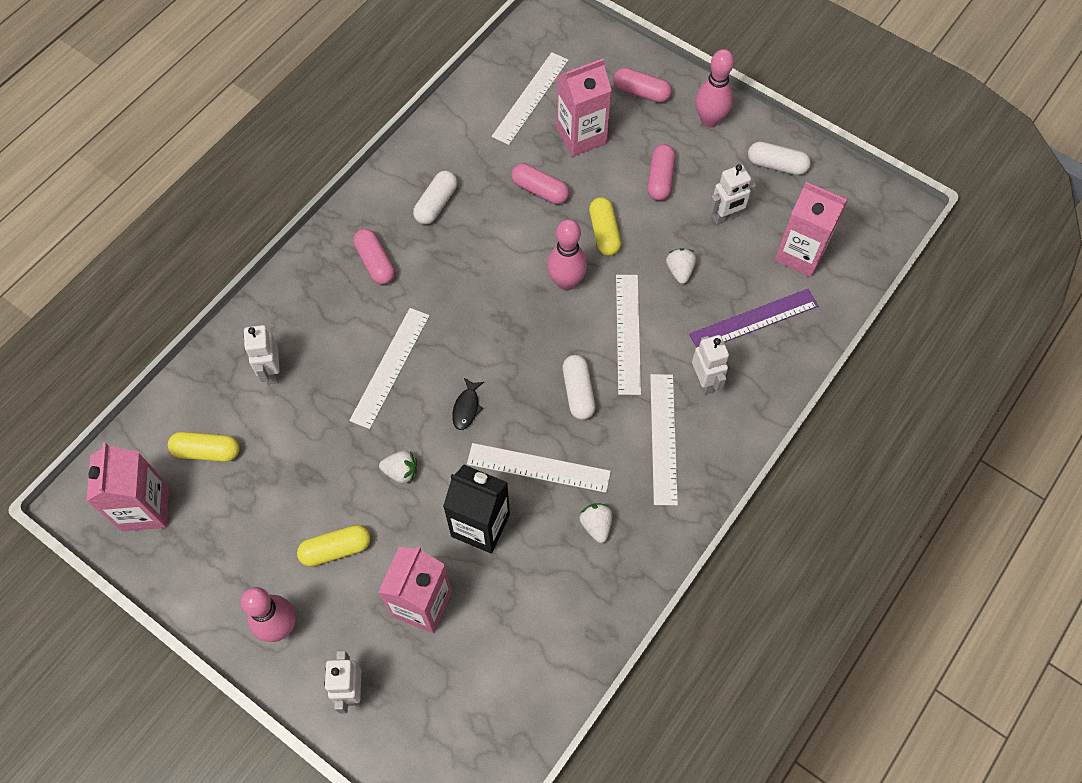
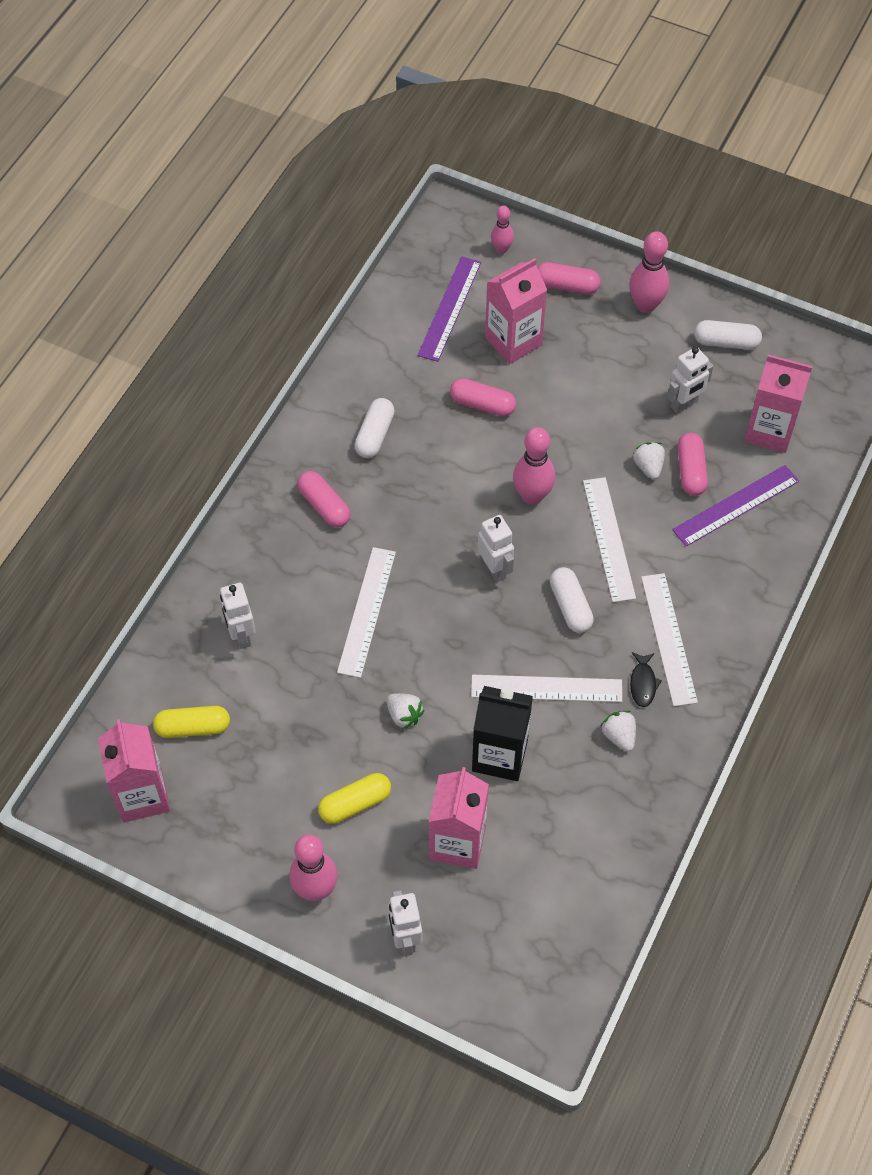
camera: 10 degrees left, 5 degrees down
white strawberry [379,451,417,484] -> white strawberry turned 45 degrees clockwise [386,693,425,729]
black fish [452,378,484,430] -> black fish moved to [630,652,662,707]
white ruler [492,52,569,145] -> purple ruler [417,256,481,362]
yellow capsule [589,197,621,256] -> none
pink capsule [648,144,675,201] -> pink capsule moved to [677,433,708,496]
white robot [692,335,729,395] -> white robot moved to [478,515,514,582]
none -> pink bowling pin [491,205,514,254]

